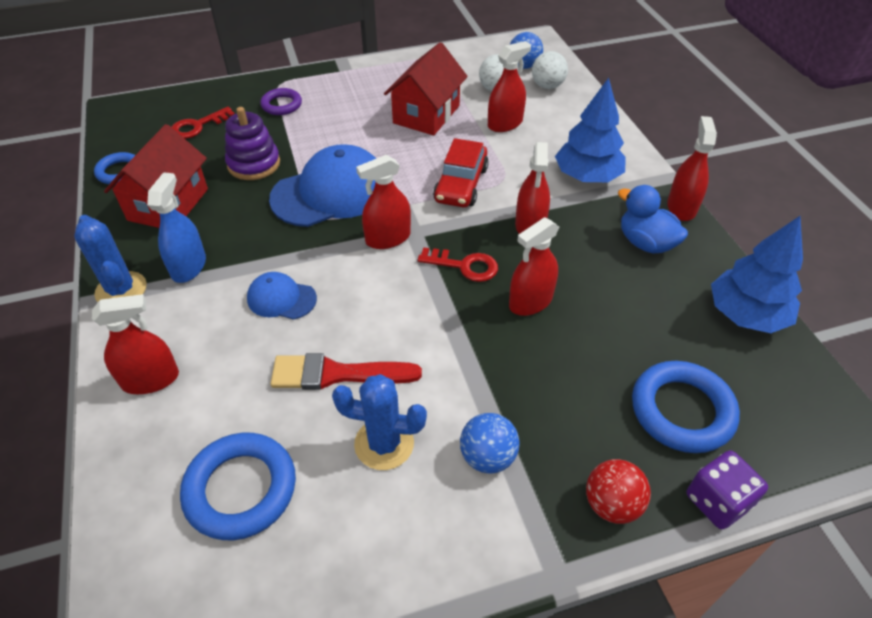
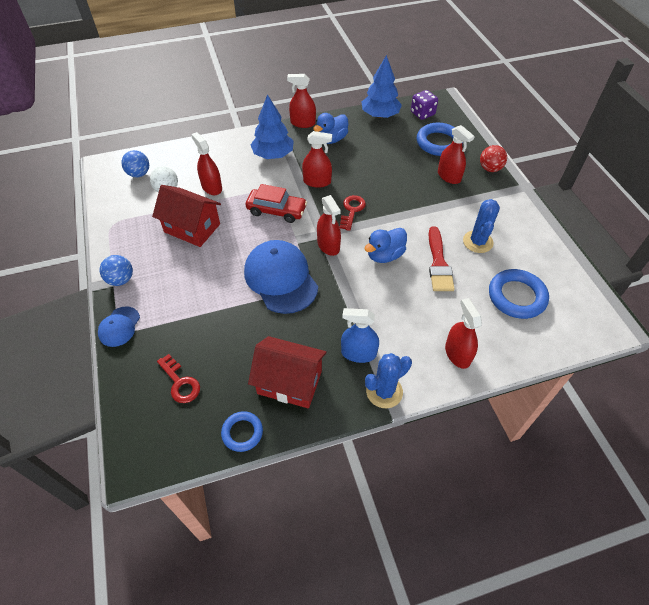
camera: 90 degrees left, 5 degrees up
purple stacking toy [225,107,280,180] -> none
blue cap [247,272,317,320] -> blue cap moved to [98,306,140,347]
purple ring [260,88,302,115] -> none
blue ball [460,413,520,473] -> blue ball moved to [100,255,133,286]
red spray bottle [509,217,559,316] -> red spray bottle moved to [438,125,475,184]
white ball [532,51,568,89] -> none
purple dice [686,450,768,529] -> purple dice moved to [411,90,438,120]
none -> blue duck [364,228,407,263]

